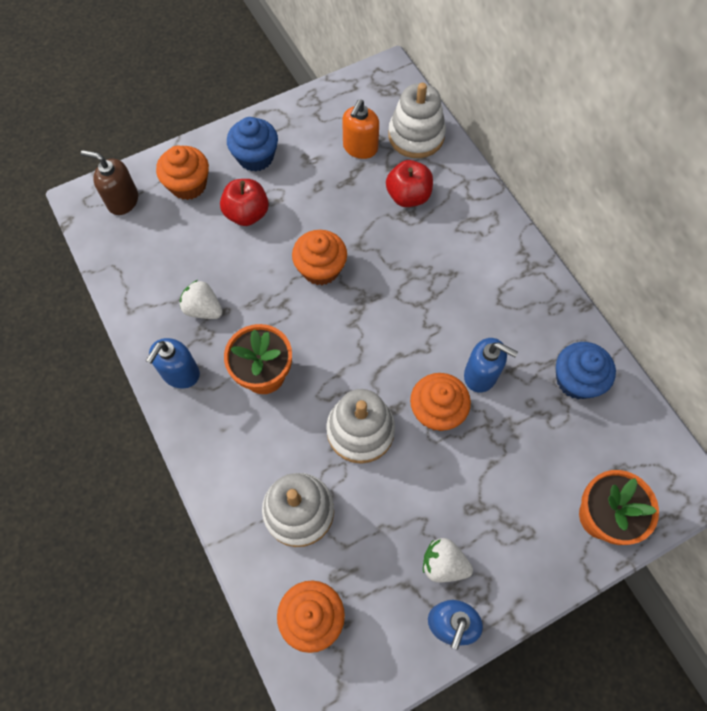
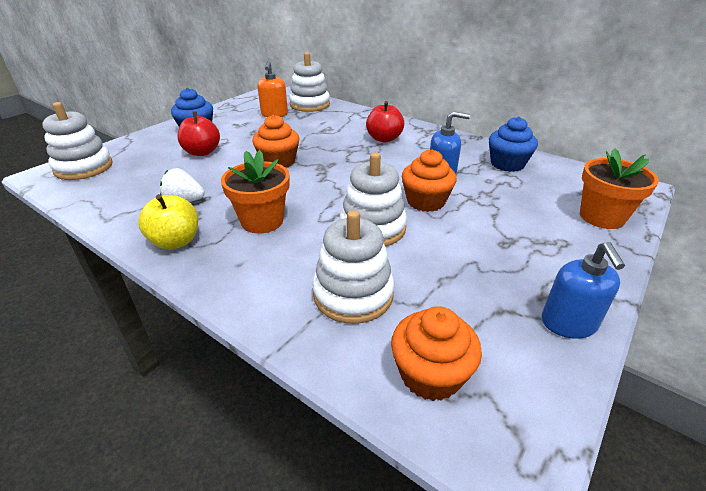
camera: 25 degrees left, 30 degrees down
brown soap dispenser [81,150,138,215] -> white stacking toy [42,102,113,180]
blue soap dispenser [146,338,200,389] -> yellow apple [138,194,198,250]
orange cupcake [156,145,209,200] -> none
red apple [386,160,433,207] -> red apple moved to [366,101,404,142]
white strawberry [423,538,473,582] -> none

